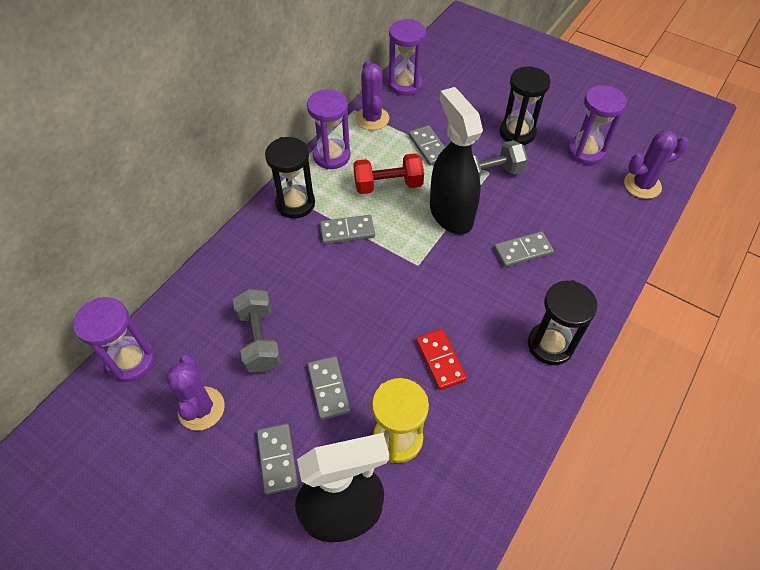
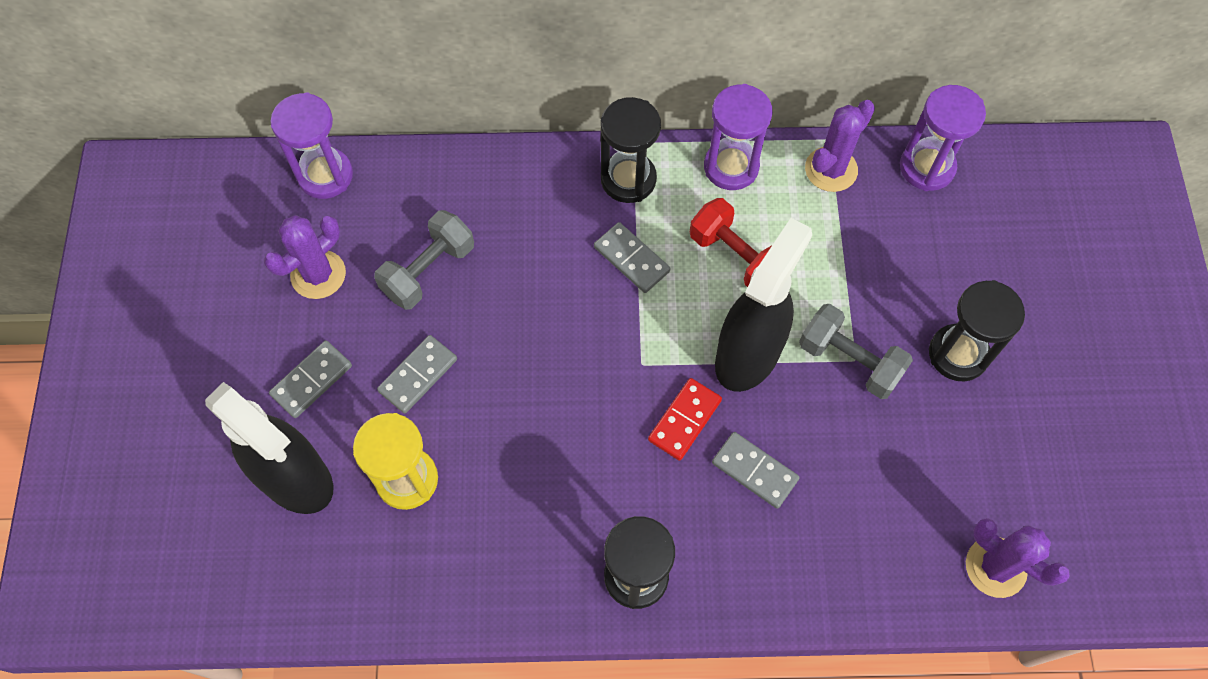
camera: 55 degrees right, 10 degrees up
grey domino [409,125,445,166] -> none
red domino [416,329,467,390] -> red domino moved to [648,378,722,461]
purple hourglass [568,85,627,165] -> none

